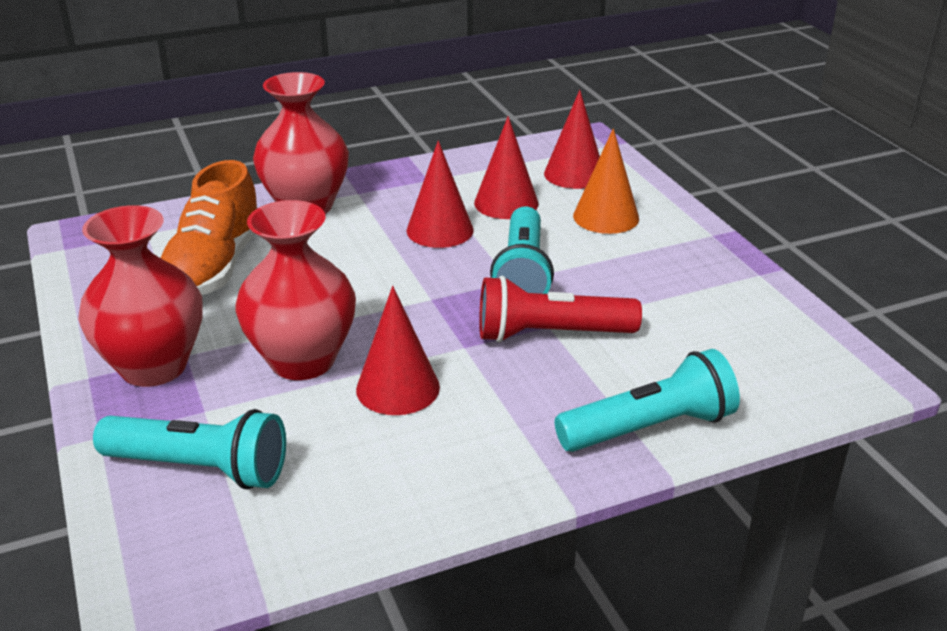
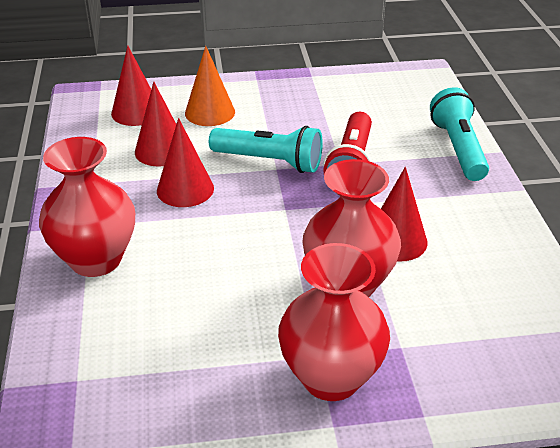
camera: 75 degrees left, 5 degrees up
turquoise flashlight [93,409,286,489] -> none
orange shoe [161,160,257,295] -> none

